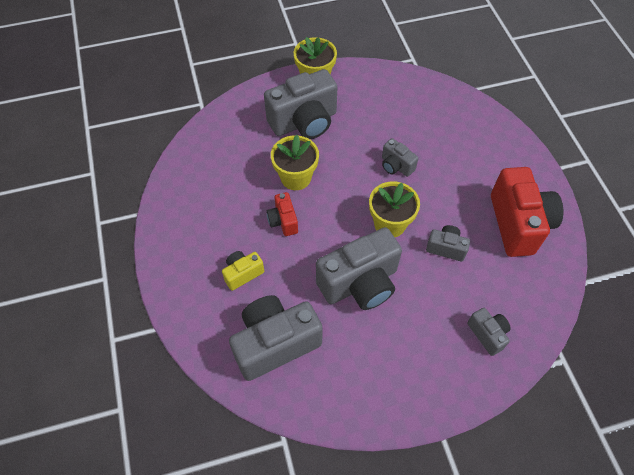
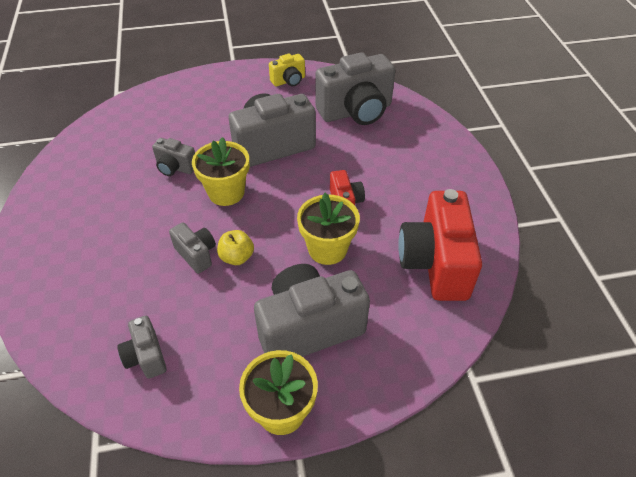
camera: 175 degrees left, 10 degrees down
yellow camera [222,251,264,291] -> yellow camera moved to [269,54,305,86]
grey camera [467,308,511,356] -> grey camera moved to [117,316,167,379]
red camera [491,167,563,257] -> red camera moved to [398,189,482,301]
none -> yellow apple [217,230,254,265]

